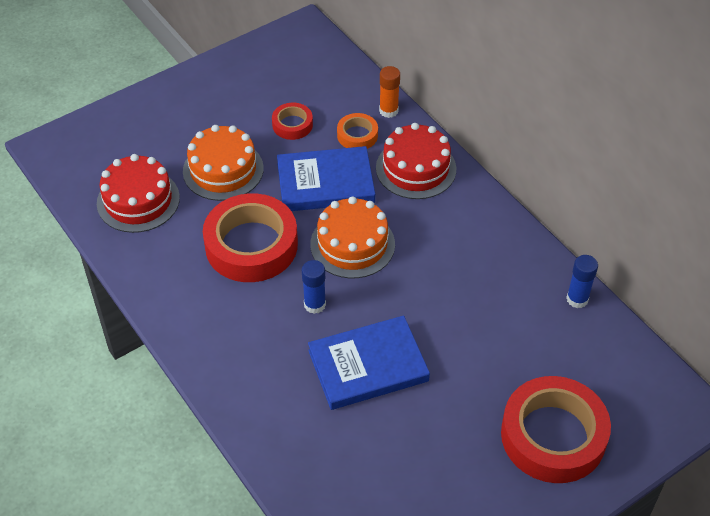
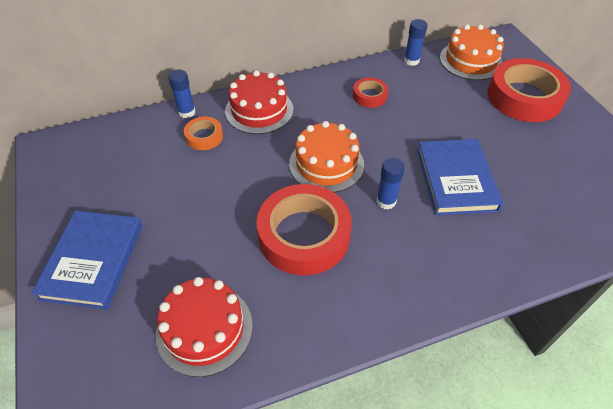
camera: 75 degrees left, 0 degrees up
orange cake [183,125,264,201] -> orange cake moved to [440,24,504,80]
red tape [272,103,313,140] -> red tape moved to [353,77,388,108]
blue book [277,146,375,211] -> blue book moved to [31,211,143,309]
orange glue stick [379,66,400,118] -> blue glue stick [168,70,196,118]

